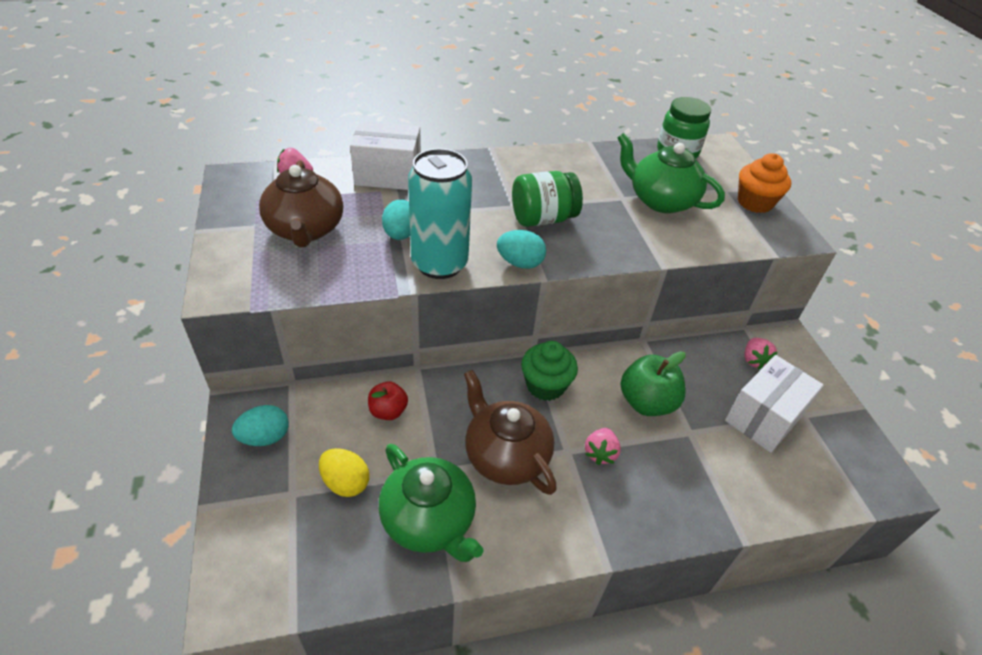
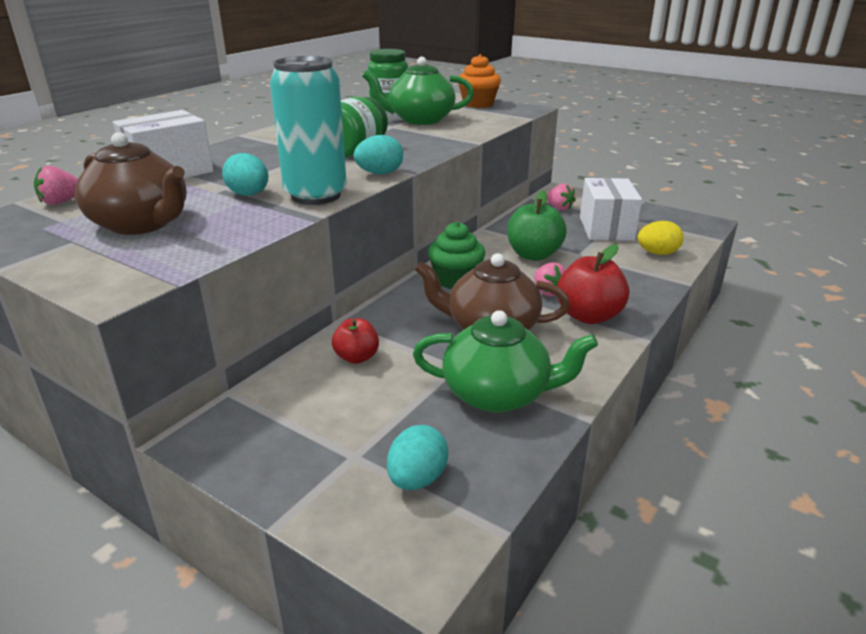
camera: 40 degrees left, 15 degrees down
turquoise egg [232,405,289,446] -> turquoise egg moved to [387,425,448,490]
yellow egg [319,448,369,497] -> yellow egg moved to [638,221,684,255]
none -> red apple [557,244,629,324]

